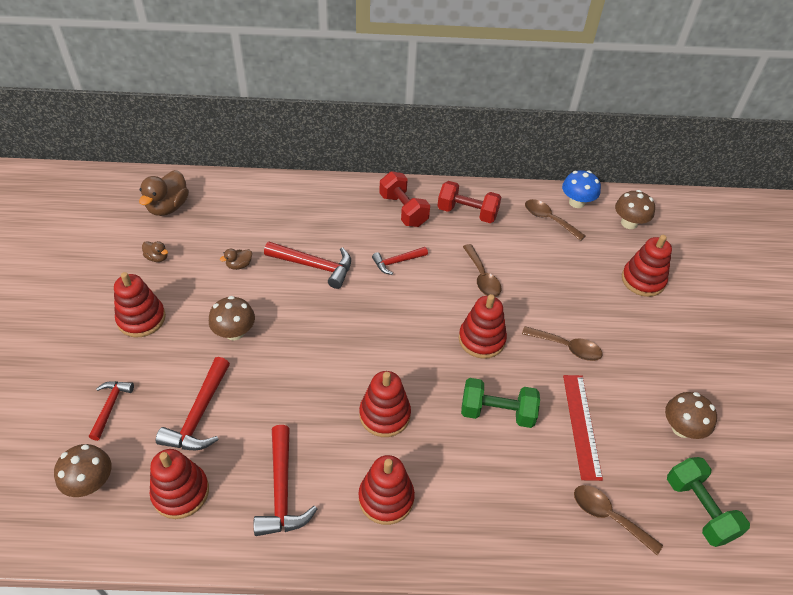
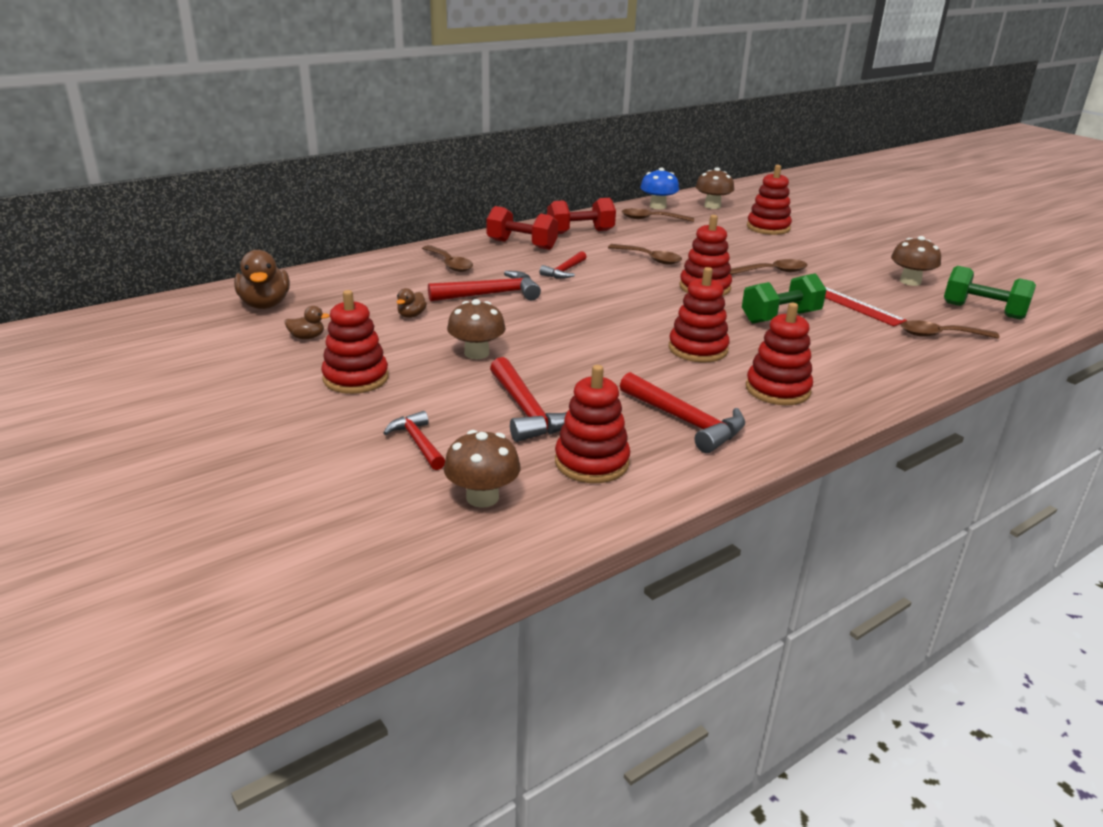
camera: 35 degrees left, 20 degrees down
none -> brown spoon [422,245,473,272]

